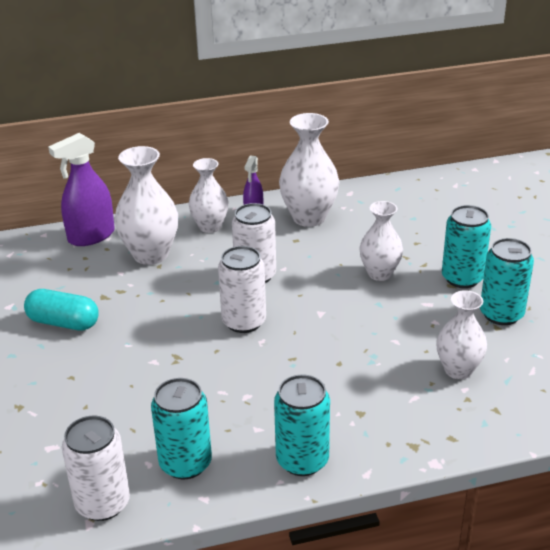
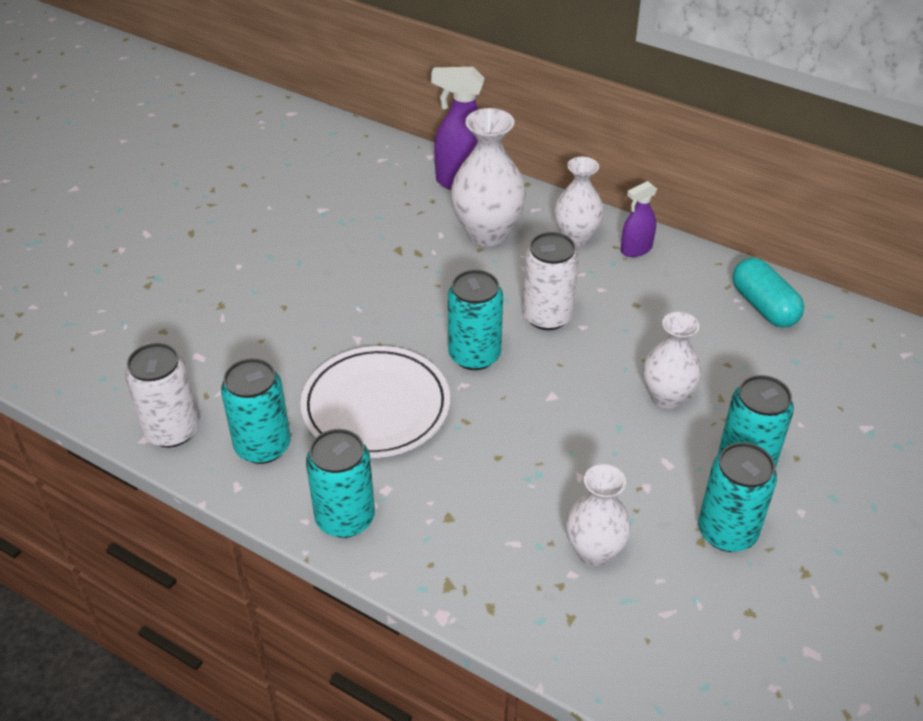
camera: 45 degrees right, 10 degrees up
turquoise capsule [24,289,99,331] -> turquoise capsule moved to [733,258,805,328]
white can [218,246,266,333] -> turquoise can [448,270,503,370]
white vase [279,113,339,227] -> none
none -> white plate [300,346,450,458]

